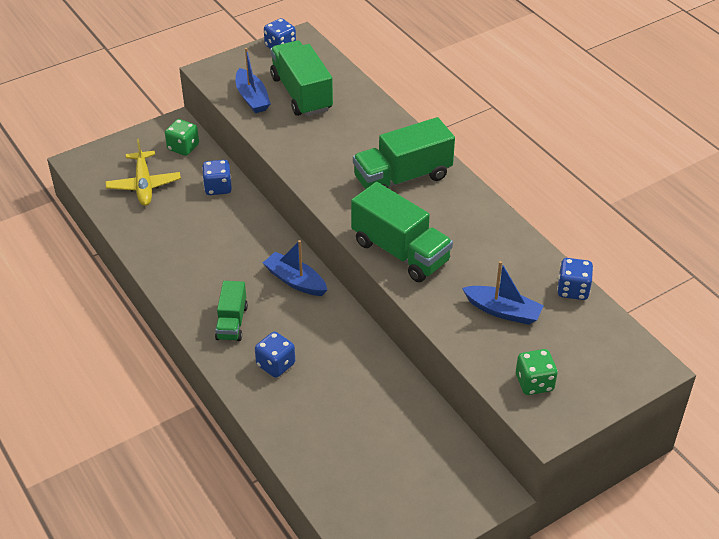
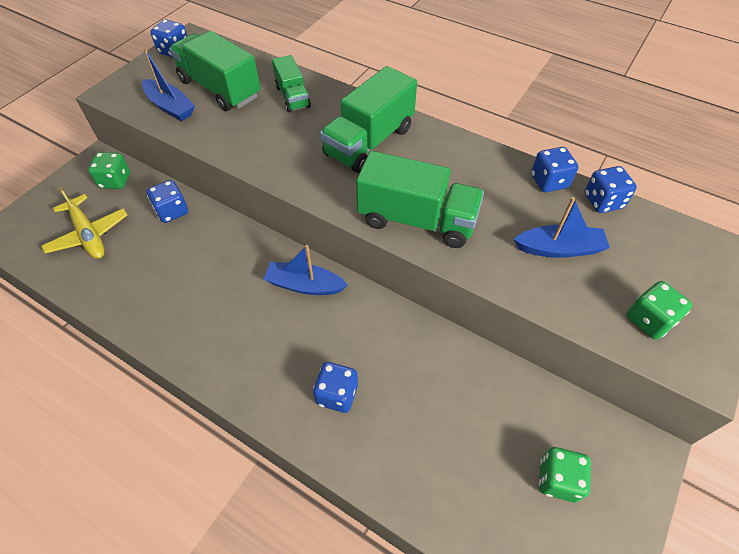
camera: 25 degrees left, 10 degrees up
green truck [215,281,248,341] -> green truck moved to [272,55,311,112]
none -> blue dice [531,147,578,192]
none -> green dice [539,447,591,503]

